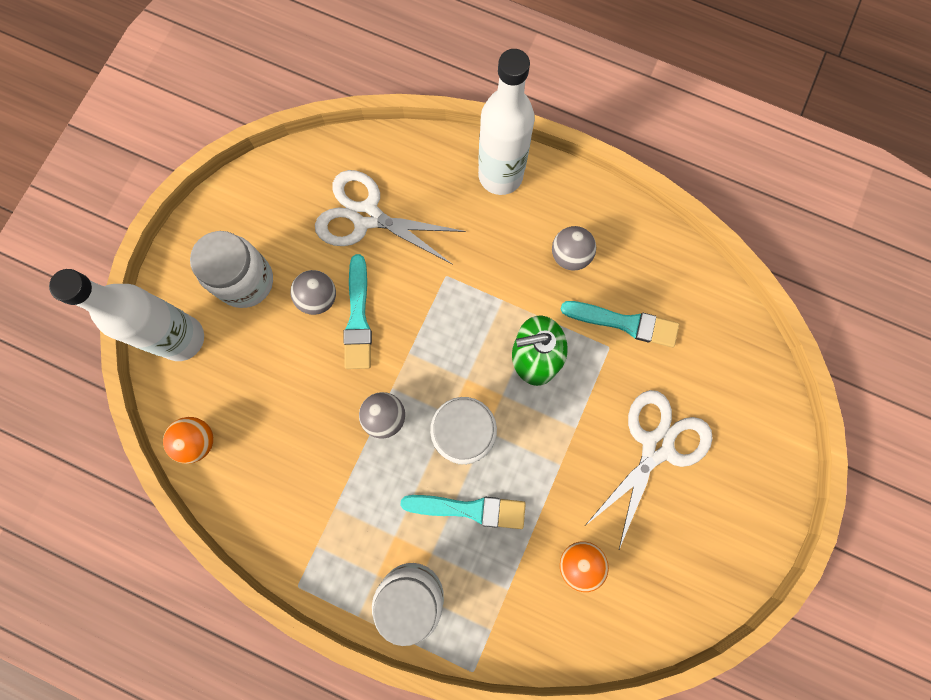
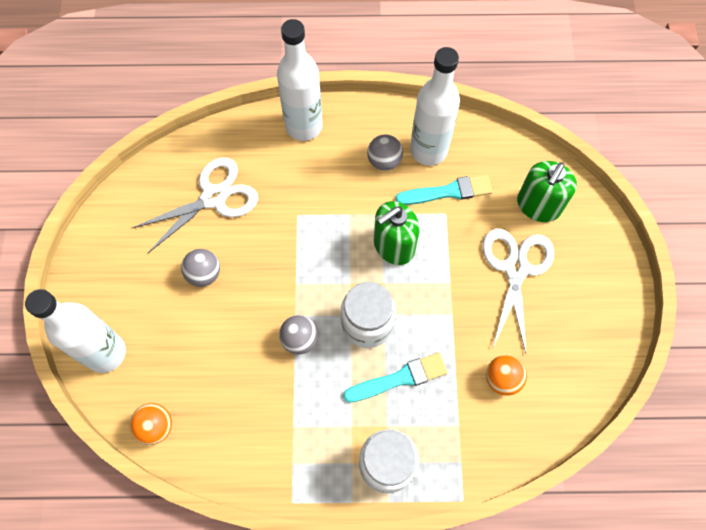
camera: 25 degrees left, 10 degrees down
white jar [190,231,273,308] -> none
white scissors [315,170,466,265] -> white scissors turned 150 degrees clockwise [131,157,258,254]
turquoise brush [343,254,372,369] -> none
none -> white bottle [410,47,460,166]
none -> green soap dispenser [517,161,577,222]

